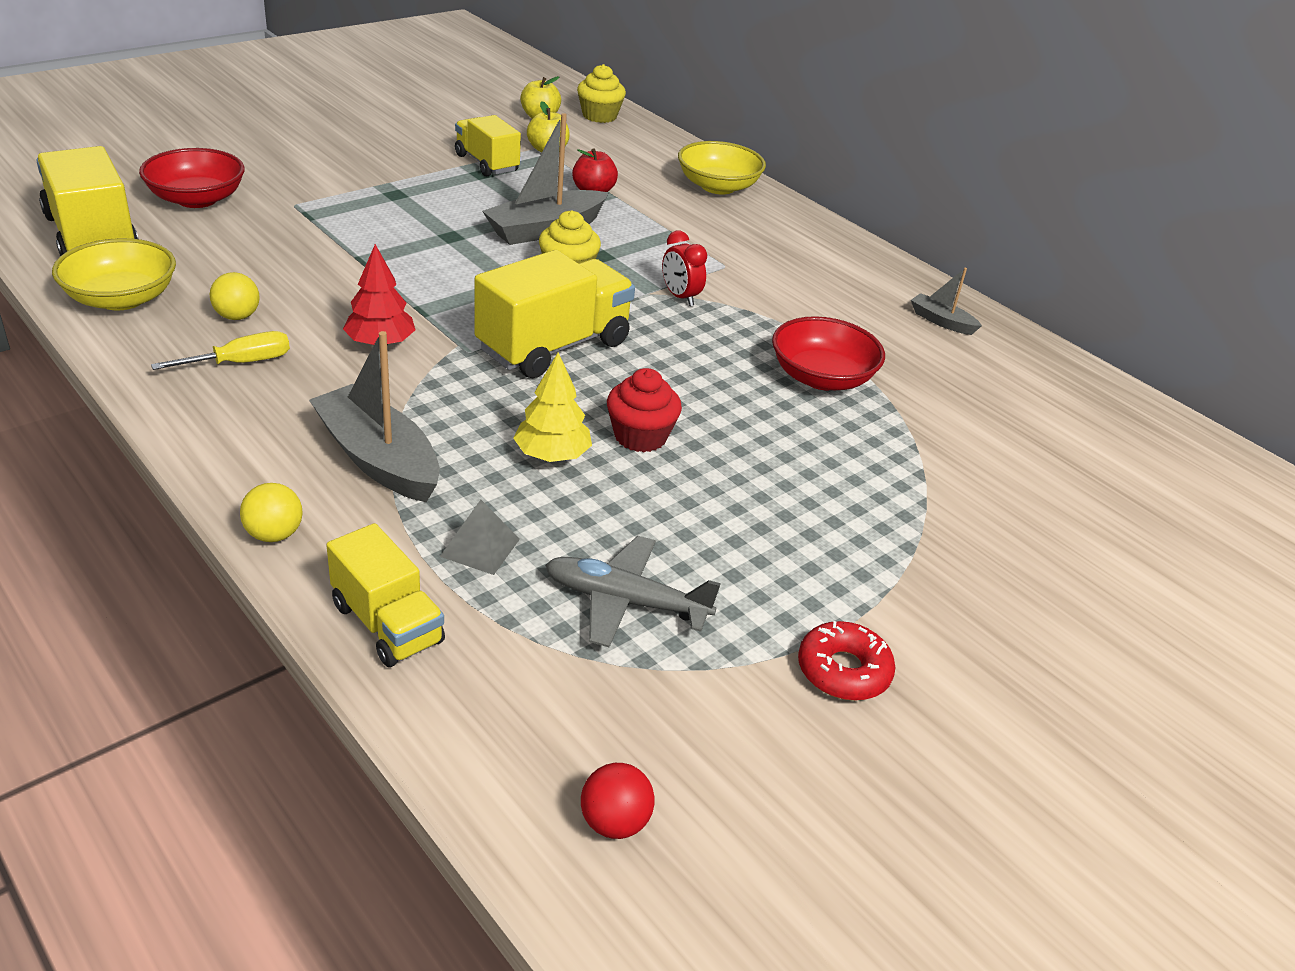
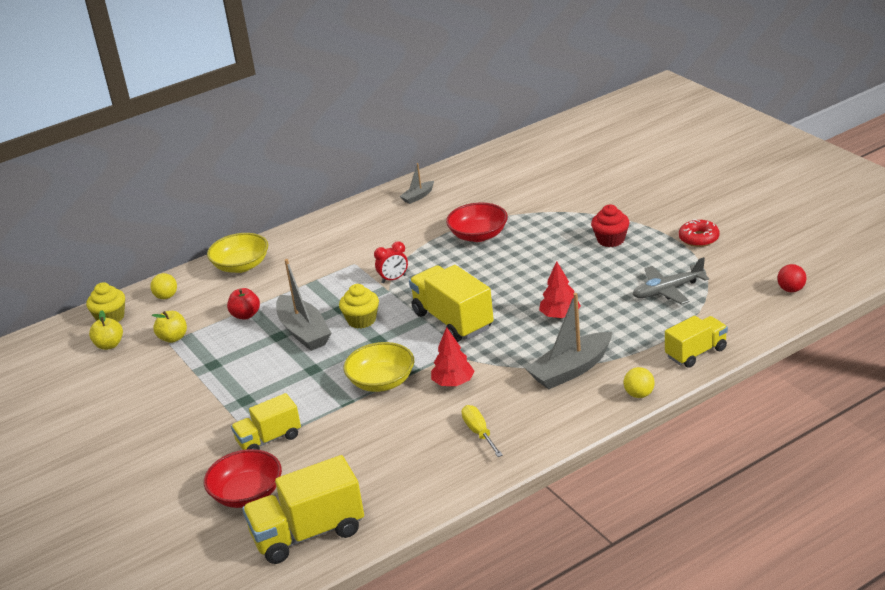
camera: 75 degrees left, 5 degrees down
yellow bowl [52,238,176,310] -> yellow bowl moved to [344,342,414,392]
yellow ball [210,272,260,320] -> yellow ball moved to [150,273,177,299]
grey pyramid [440,500,520,575] -> none
yellow truck [455,115,521,177] -> yellow truck moved to [231,393,301,450]
yellow tree [513,352,592,462] -> red tree [539,261,581,319]
grey plane [545,536,721,647] -> grey plane turned 45 degrees clockwise [633,257,709,305]
red cupcake [607,368,682,452] -> red cupcake moved to [591,205,629,247]

